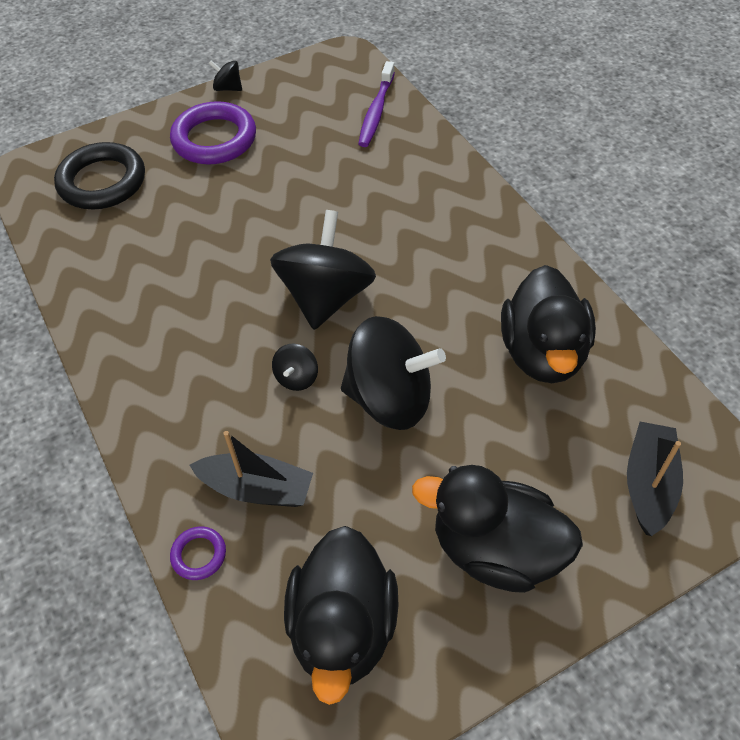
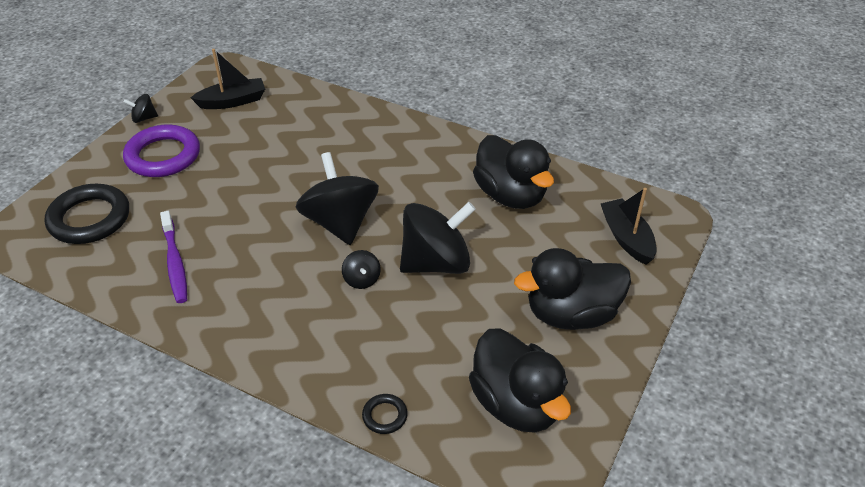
camera: 35 degrees left, 10 degrees down
purple ring [170,526,226,580] -> black ring [362,394,408,434]
black boat [190,431,313,507] -> black boat moved to [191,49,265,109]
purple toothbrush [358,61,395,147] -> purple toothbrush moved to [160,211,187,303]

